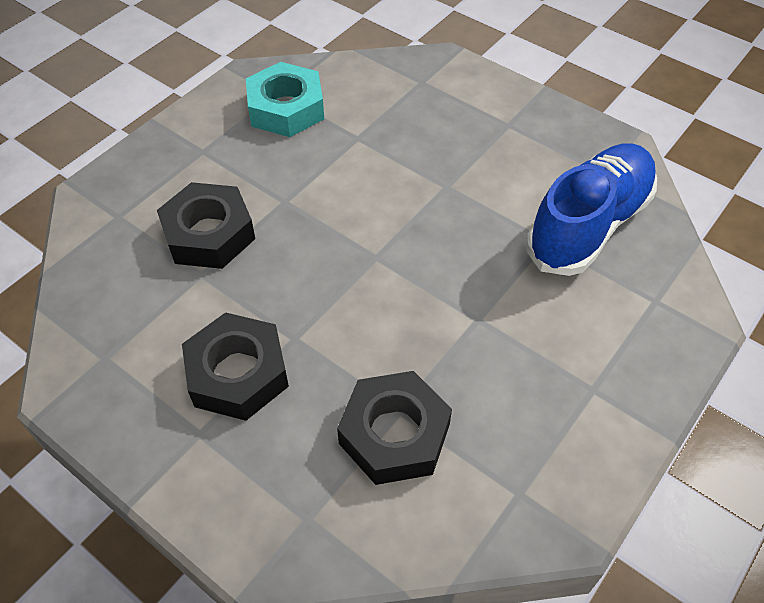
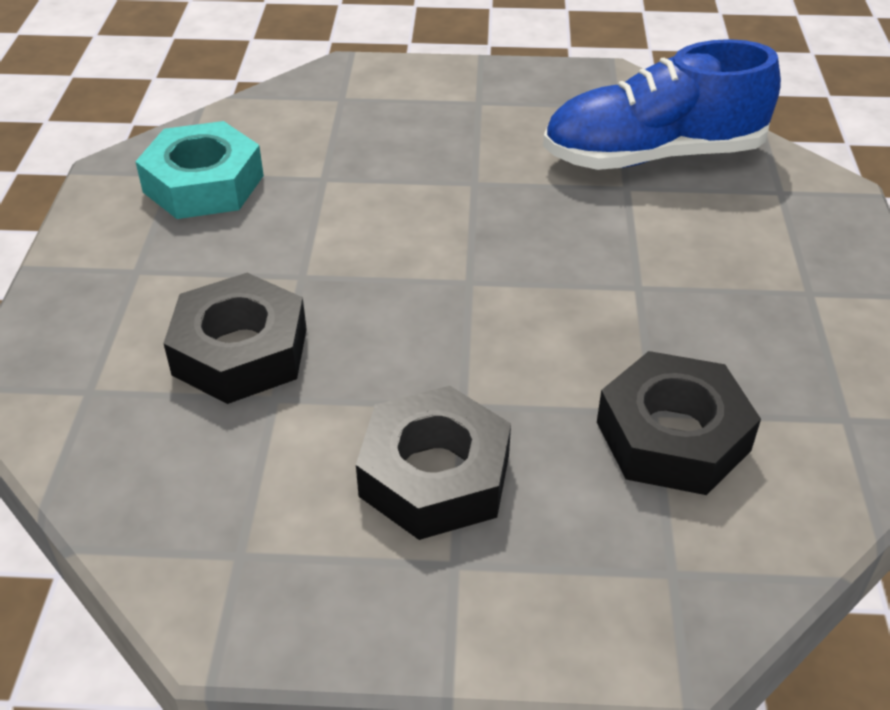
camera: 35 degrees left, 10 degrees down
blue shoe [526,143,657,276] -> blue shoe turned 105 degrees counterclockwise [543,39,781,170]

